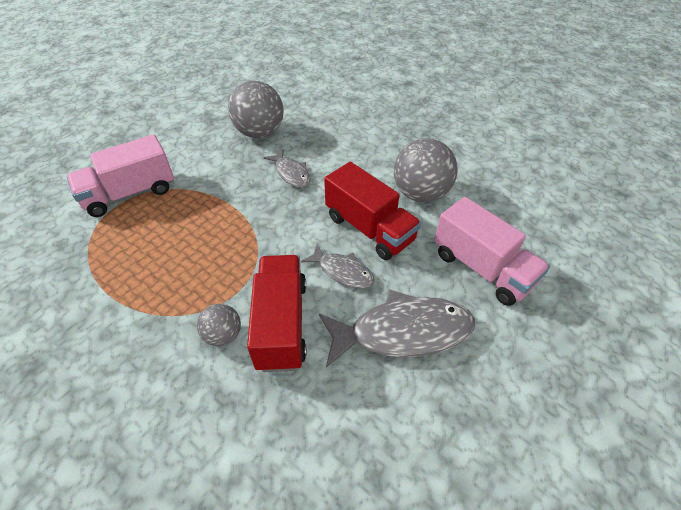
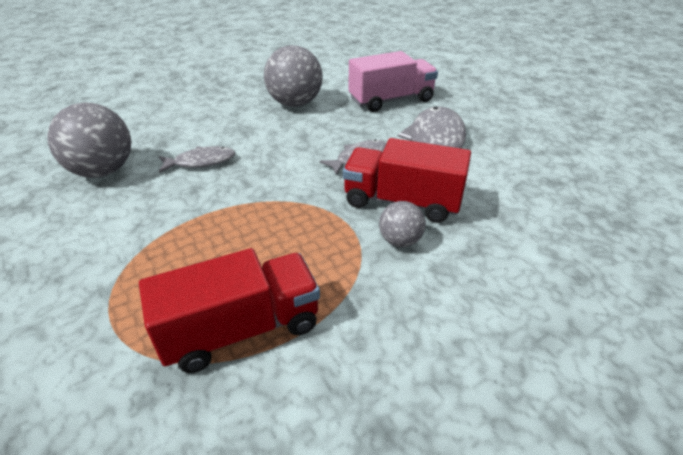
camera: 70 degrees left, 10 degrees down
pink truck [67,134,174,217] -> none
red truck [324,162,421,260] -> red truck moved to [139,248,320,373]

